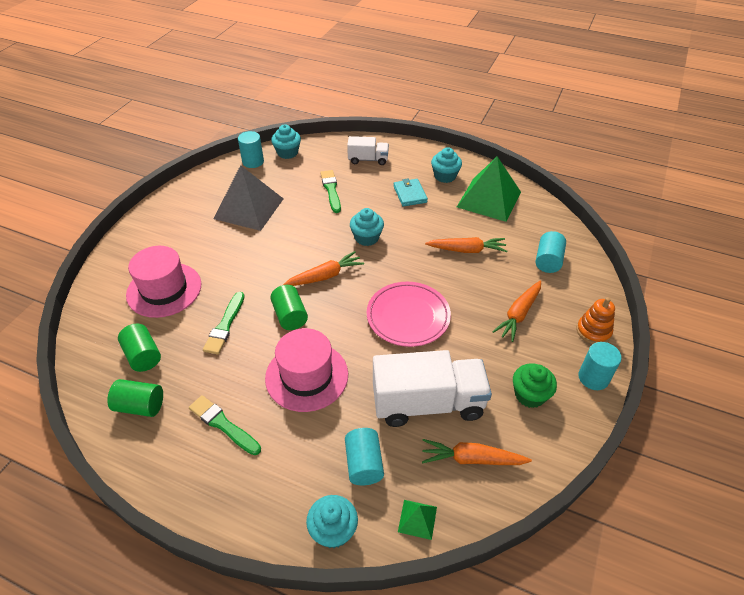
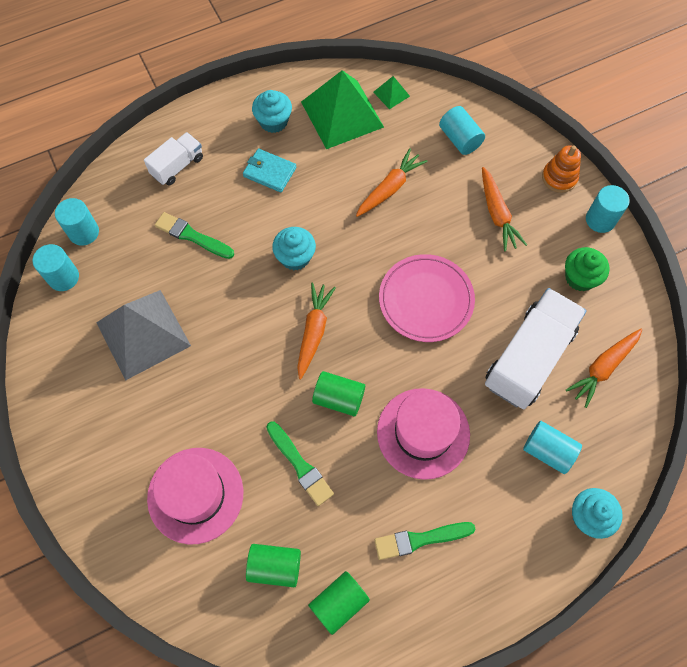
camera: 50 degrees left, 20 degrees up
turquoise cupcake [271,125,301,159] -> turquoise cylinder [55,198,99,246]
green pyramid [398,500,437,540] -> green pyramid moved to [373,76,410,109]

